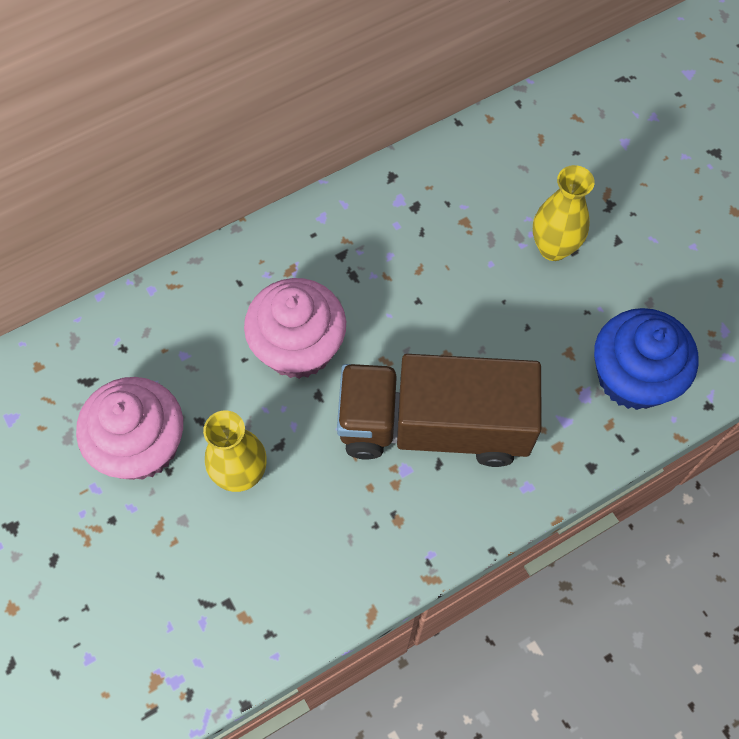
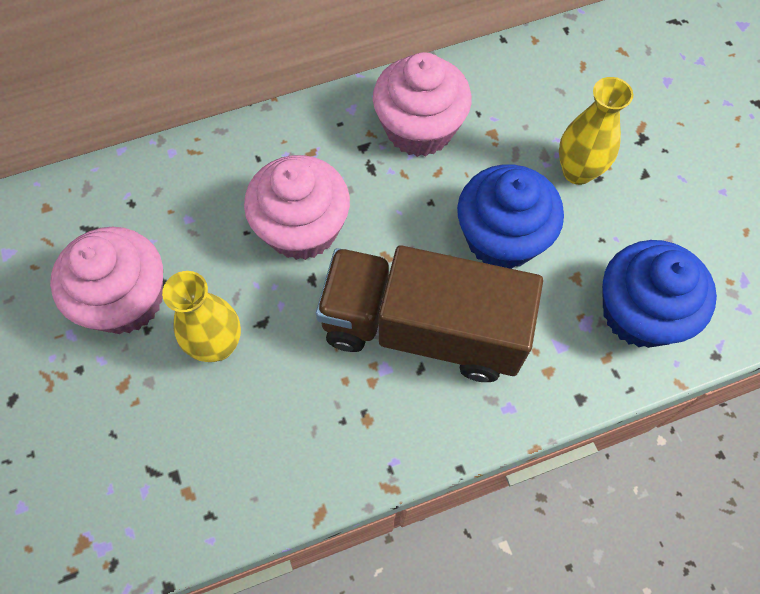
camera: 10 degrees right, 0 degrees up
none -> pink cupcake [373,52,471,157]
none -> blue cupcake [457,164,564,269]

